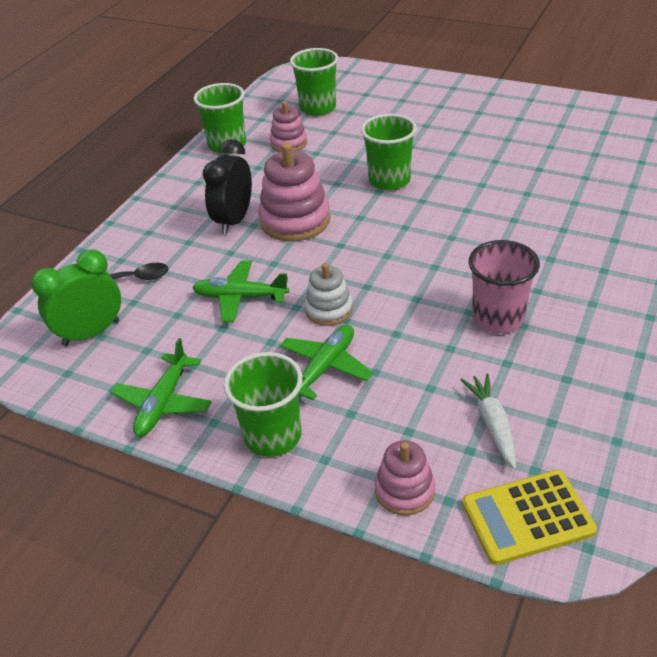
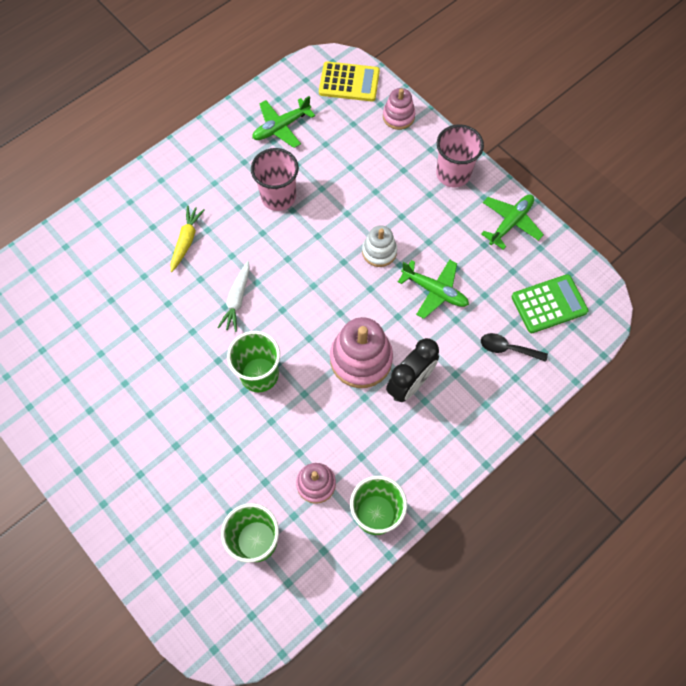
camera: 160 degrees left, 25 degrees up
green clock [31,249,121,346] -> green calculator [512,274,588,333]
green cup [224,352,303,457] -> pink cup [436,124,484,188]
green plane [280,325,373,400] -> green plane moved to [252,96,315,148]
white carrot [461,373,516,469] -> white carrot moved to [217,261,250,332]
none -> yellow carrot [171,206,205,272]

